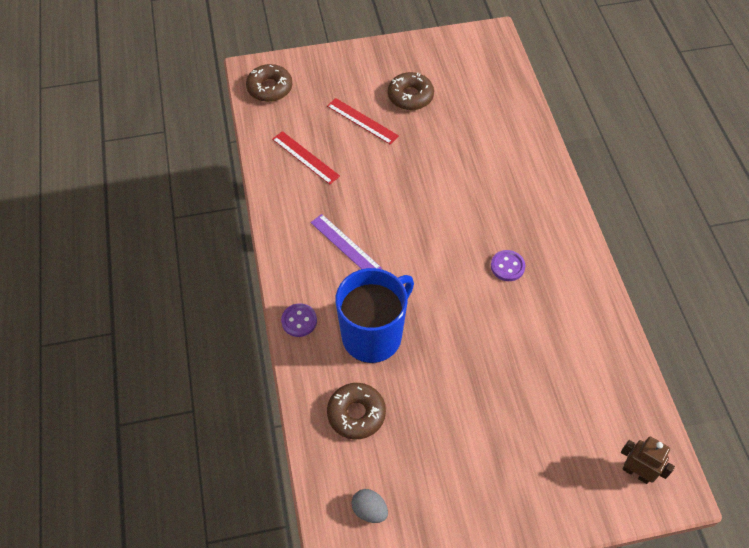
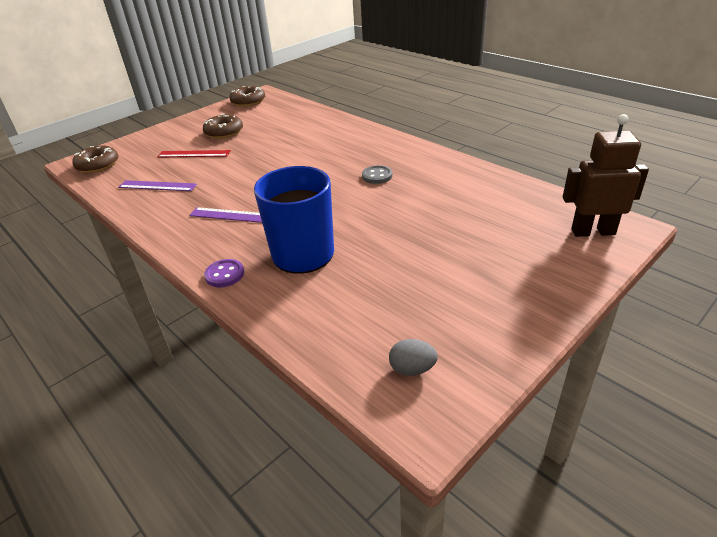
camera: 30 degrees left, 20 degrees down
red ruler [272,131,340,185] -> purple ruler [118,180,197,191]
brown donut [327,383,386,440] -> brown donut moved to [230,86,265,107]
purple button [491,250,525,281] -> grey button [362,165,393,184]
brown robot [621,436,675,484] -> brown robot [563,114,649,237], size x1.54

